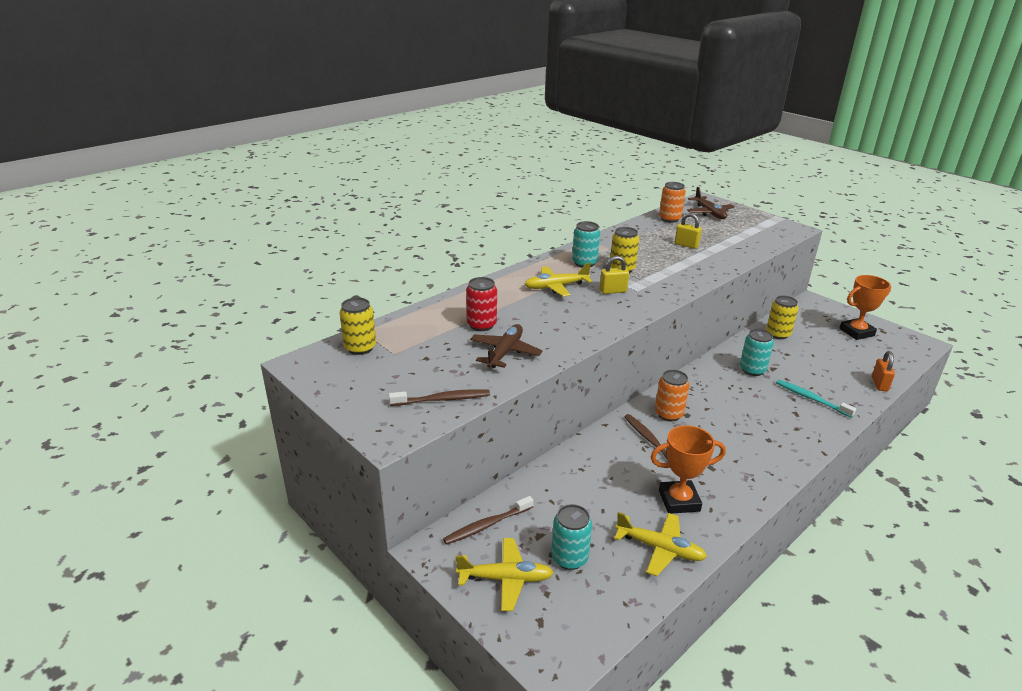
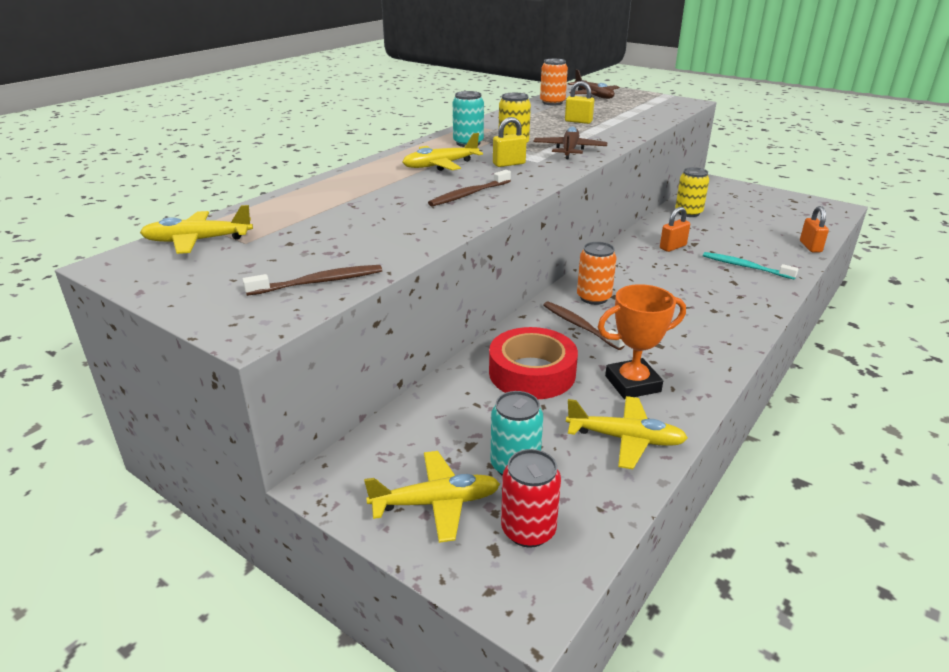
camera: 10 degrees left, 0 degrees up
yellow can [340,297,376,355] -> yellow plane [140,205,253,254]
brown toothbrush [443,496,534,545] -> brown toothbrush moved to [428,170,511,206]
red can [466,277,497,331] -> red can moved to [501,449,561,548]
brown plane [470,324,543,368] -> brown plane moved to [534,126,607,159]
turquoise can [740,329,774,376] -> orange padlock [660,207,690,252]
orange trophy [839,275,891,340] -> none
none -> red tape [489,327,578,399]

